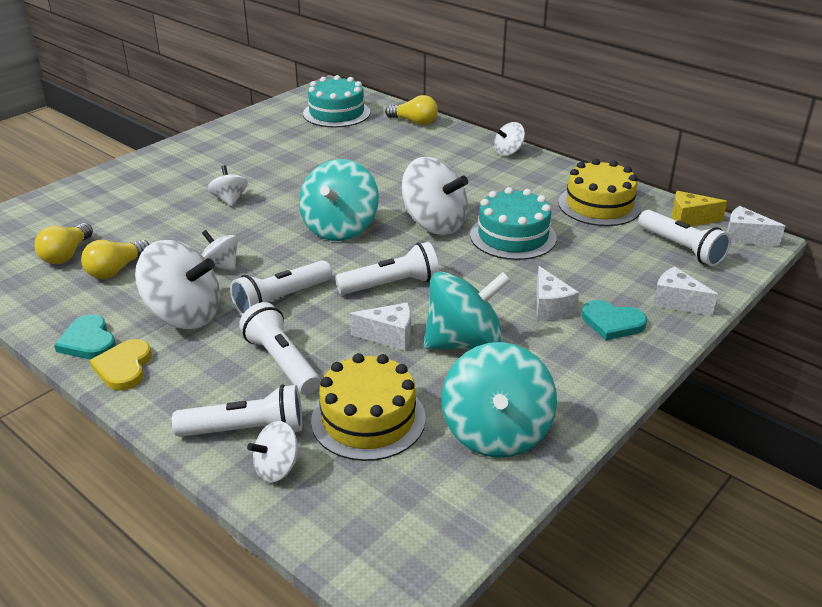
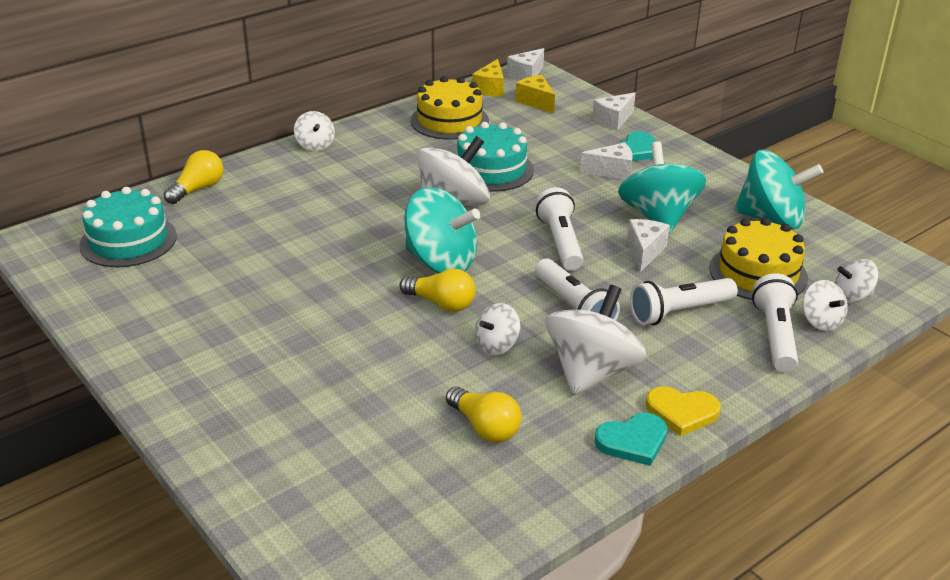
camera: 80 degrees left, 0 degrees up
yellow light bulb [34,223,93,264] -> yellow light bulb moved to [399,268,475,312]
white spinning top [207,165,248,207] -> white spinning top moved to [835,259,878,304]
white flashlight [638,210,731,267] -> yellow cheese [516,75,555,113]

